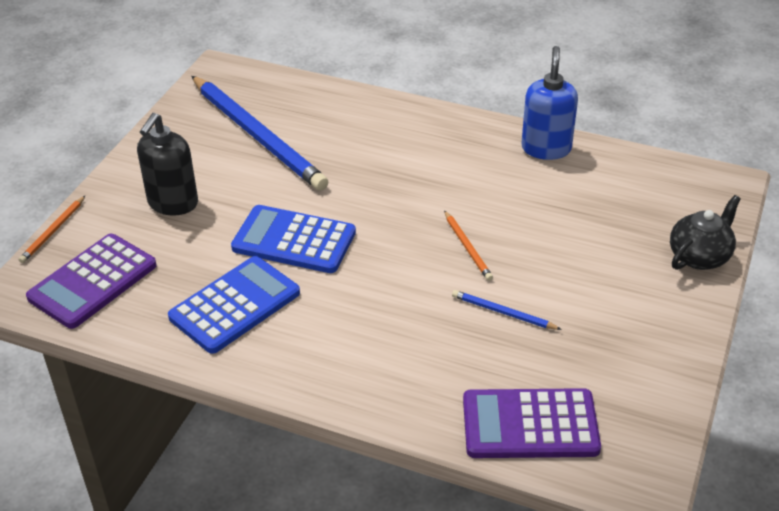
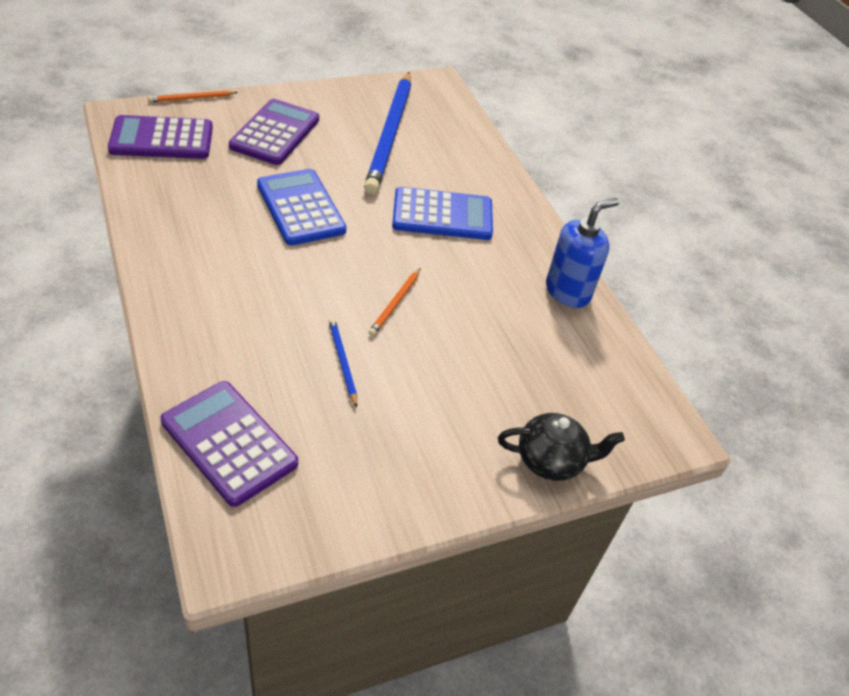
camera: 40 degrees right, 5 degrees up
black soap dispenser [137,113,198,215] -> purple calculator [229,99,319,165]
blue calculator [168,256,300,354] -> blue calculator moved to [392,187,493,240]

